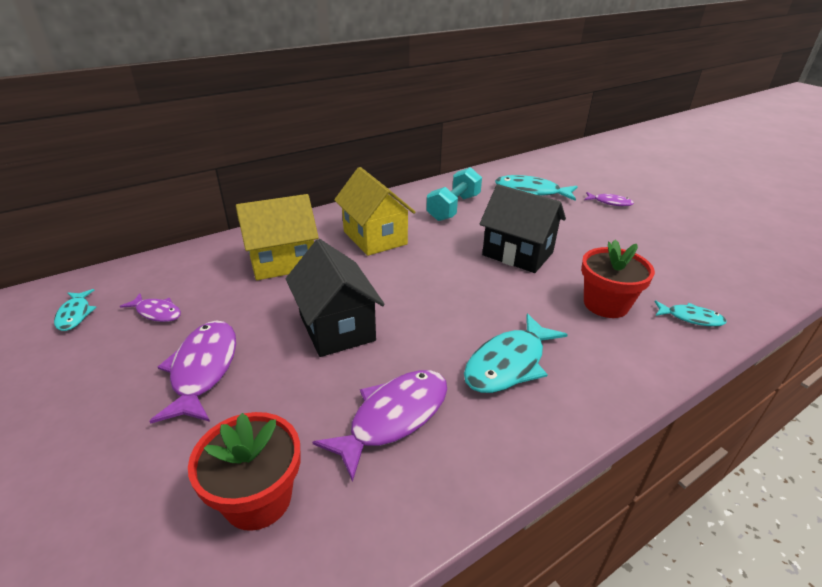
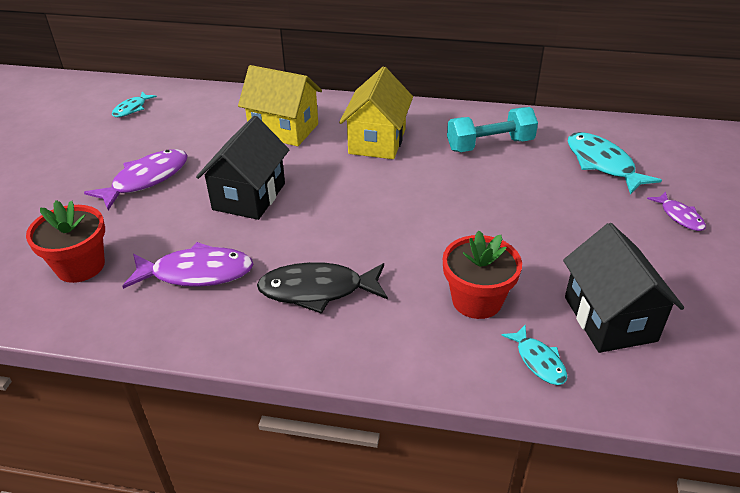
camera: 45 degrees right, 5 degrees up
purple fish [120,293,181,322] -> none
turquoise fish [464,313,568,393] -> black fish [257,262,388,314]
black house [479,184,566,273] -> black house moved to [563,223,684,353]

